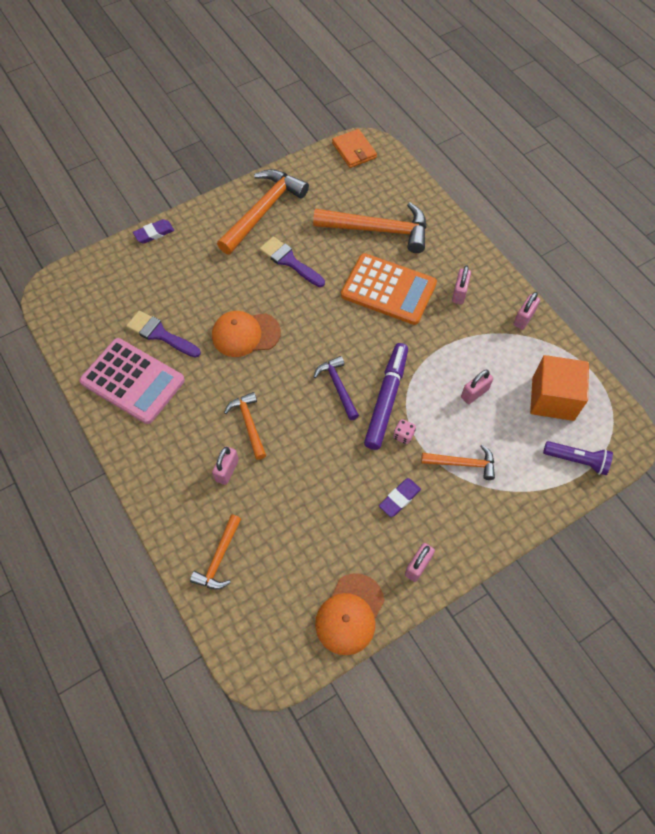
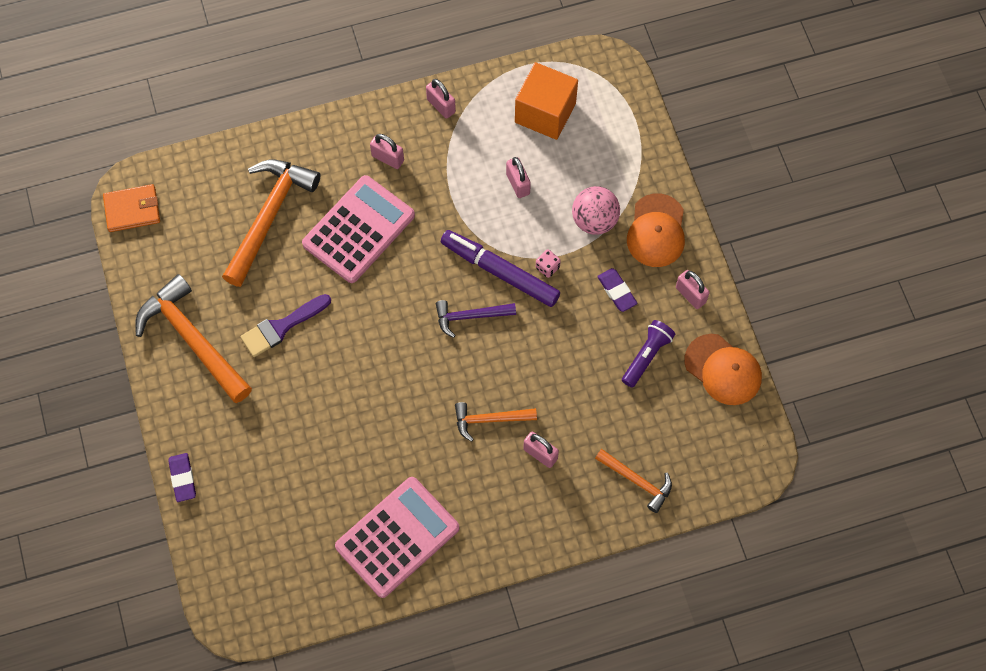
camera: 75 degrees left, 5 degrees up
purple brush [126,310,201,358] -> none
orange cap [212,311,281,357] -> orange cap moved to [627,194,685,267]
orange calculator [341,253,437,325] -> pink calculator [302,175,415,283]
orange hammer [421,444,495,480] -> pink ball [572,186,620,235]
purple flashlight [543,441,613,475] -> purple flashlight moved to [622,320,675,388]

